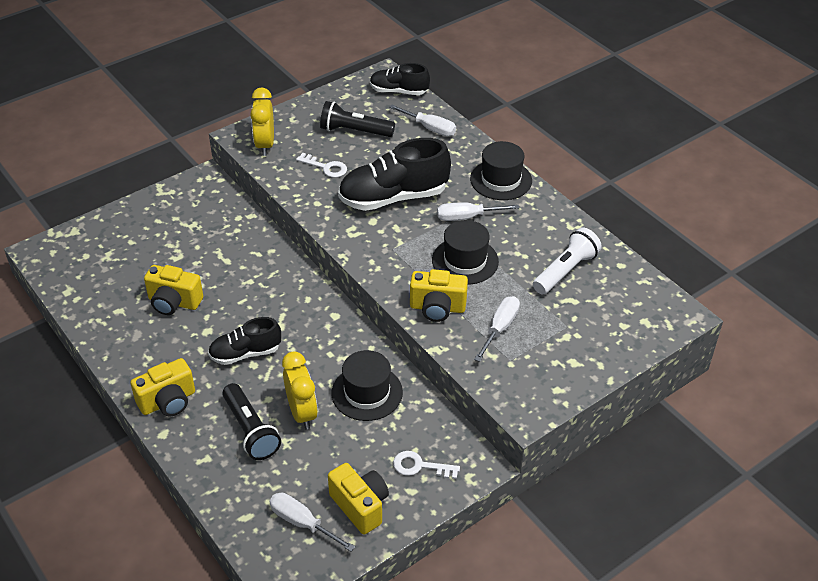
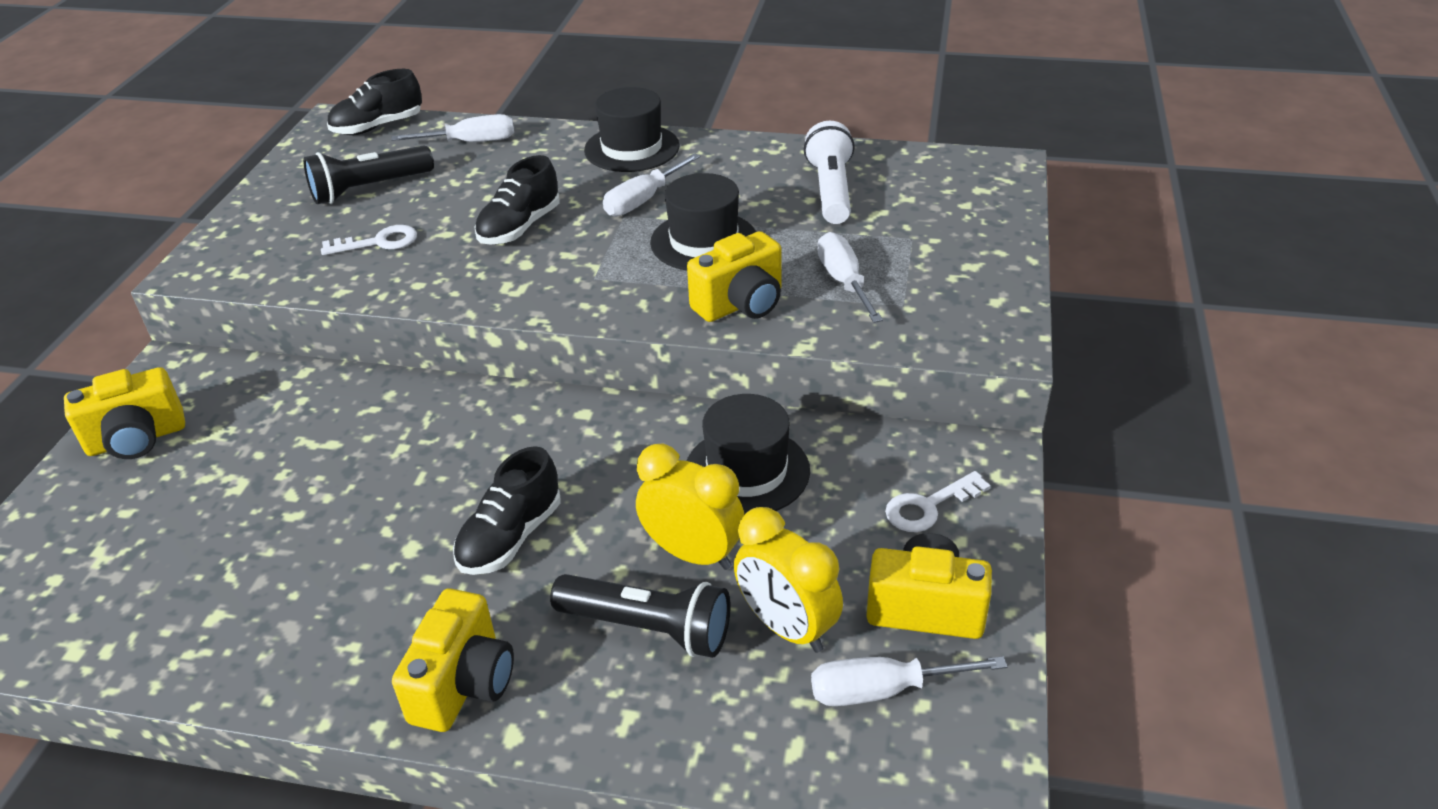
camera: 40 degrees left, 5 degrees down
yellow camera [144,265,203,315] -> yellow camera moved to [64,367,185,459]
yellow clock [250,87,274,156] -> yellow clock moved to [734,507,843,653]
black shoe [338,138,451,211] -> black shoe [474,155,560,244], size x0.59

